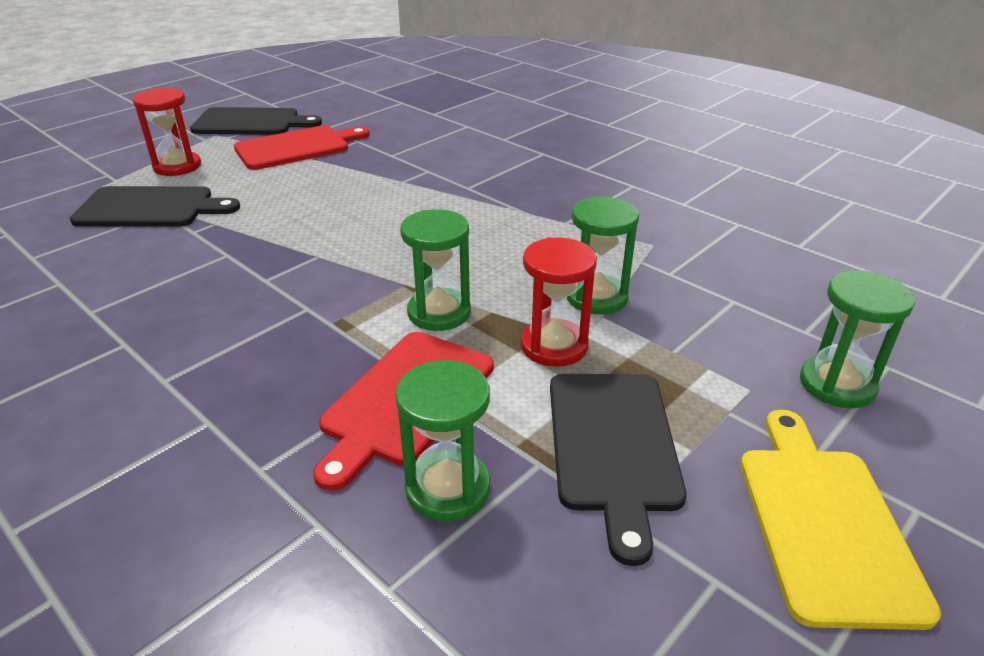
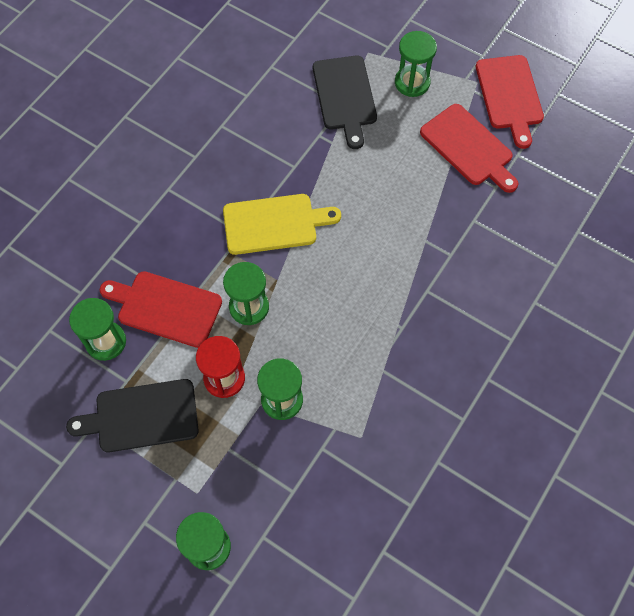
camera: 80 degrees right, 30 degrees up
red hourglass [132,87,201,176] -> green hourglass [395,31,437,97]
black cutting board [190,107,322,135] -> red cutting board [476,55,544,149]
yellow cutting board [740,410,941,630] -> yellow cutting board moved to [223,194,341,255]

